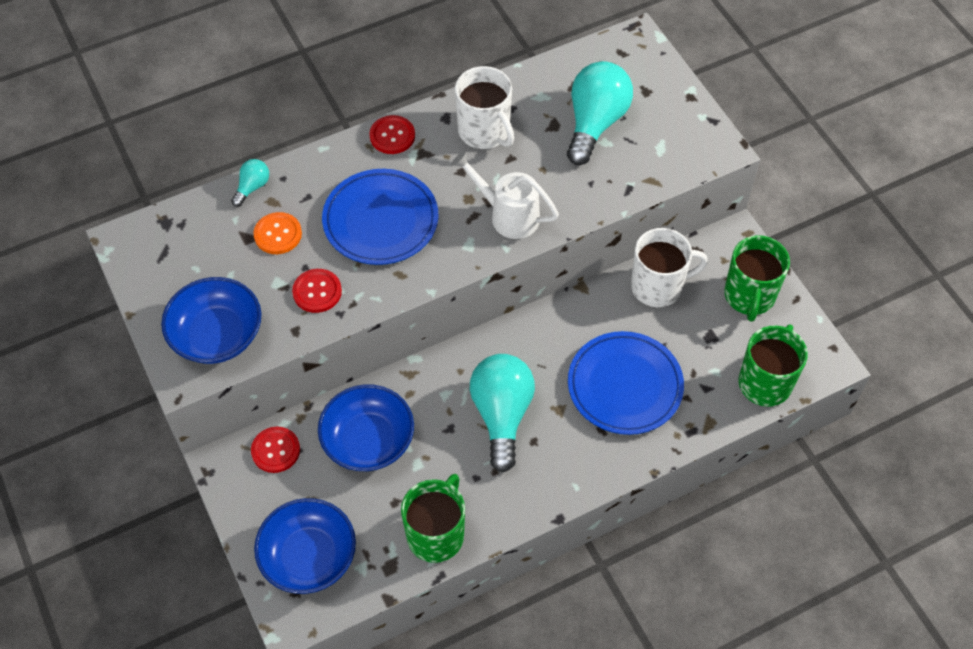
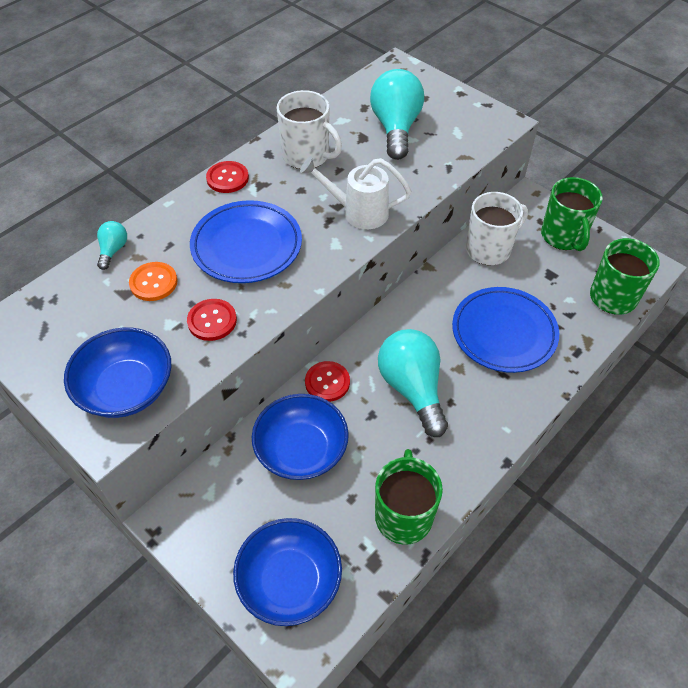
camera: 20 degrees left, 5 degrees down
red button [251,427,300,473] -> red button moved to [305,361,350,402]

